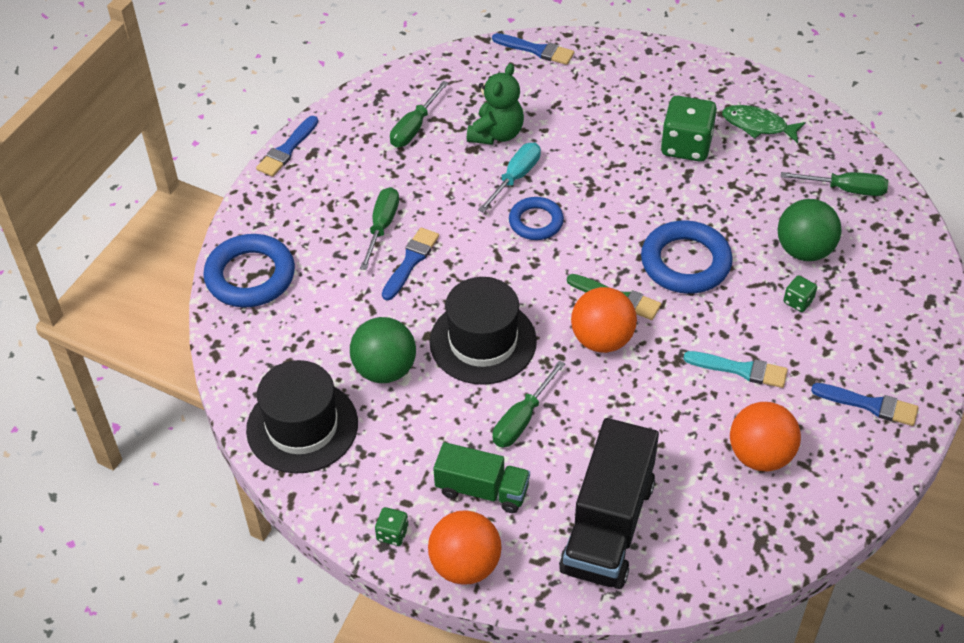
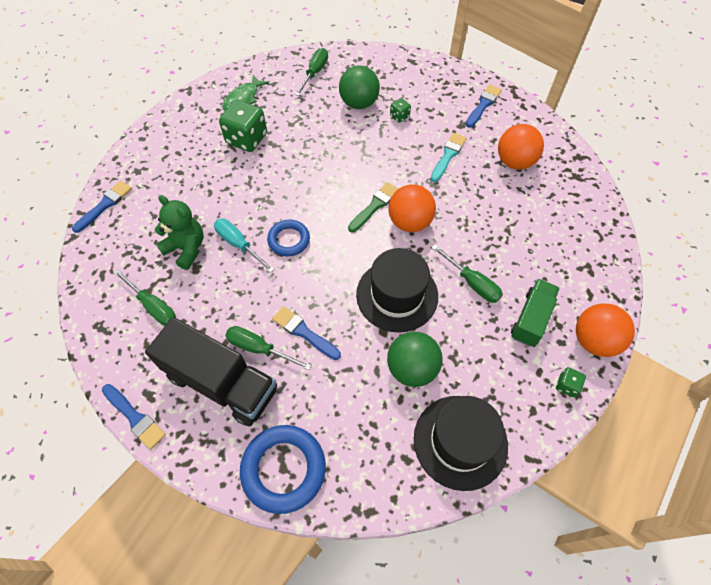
camera: 80 degrees left, 10 degrees up
black truck [559,418,659,589] -> black truck moved to [145,317,277,426]
blue ring [641,220,733,294] -> none

